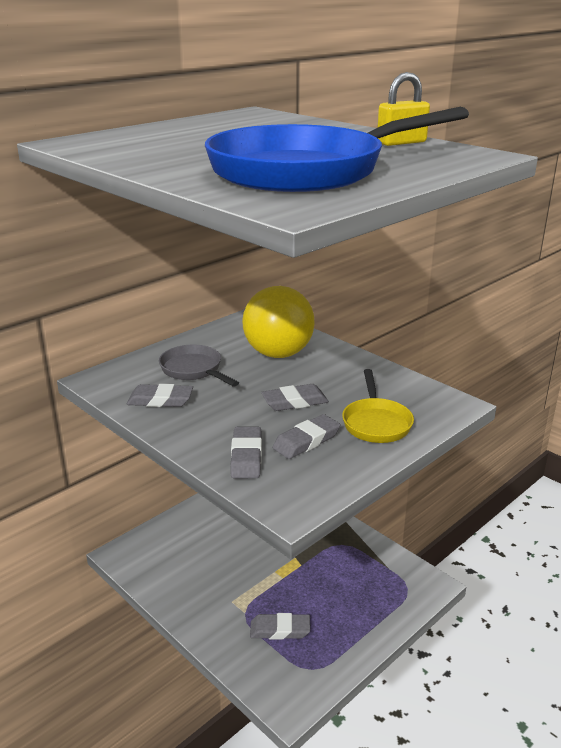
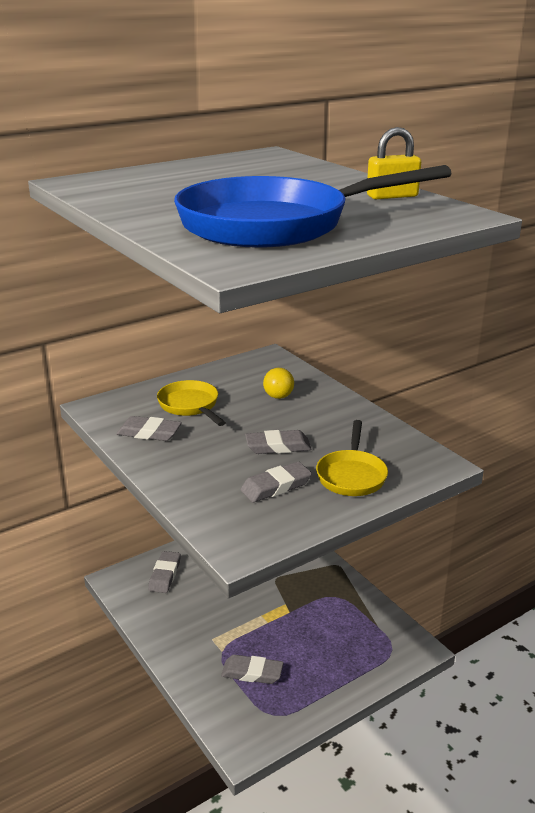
camera: 10 degrees right, 0 degrees up
grey pan [159,344,239,387] -> yellow pan [157,380,226,426]
grey eraser [230,427,262,478] -> grey eraser moved to [148,551,181,593]
yellow ball [242,286,315,358] -> yellow ball [263,368,294,399], size x0.43

